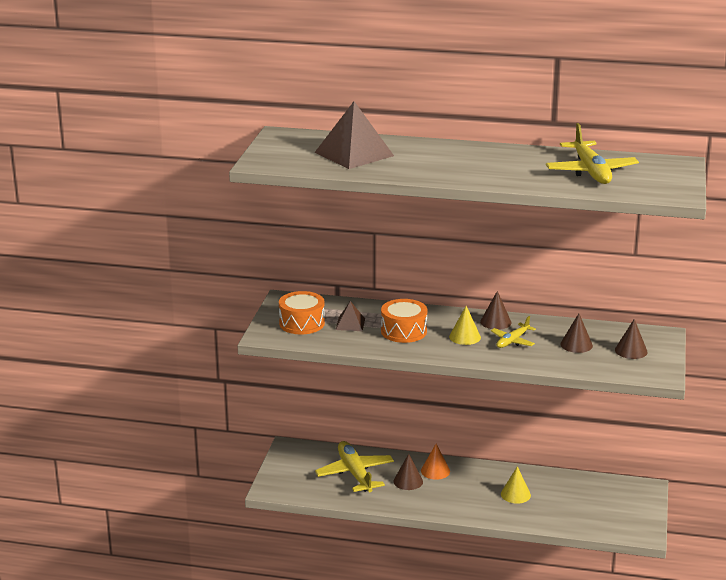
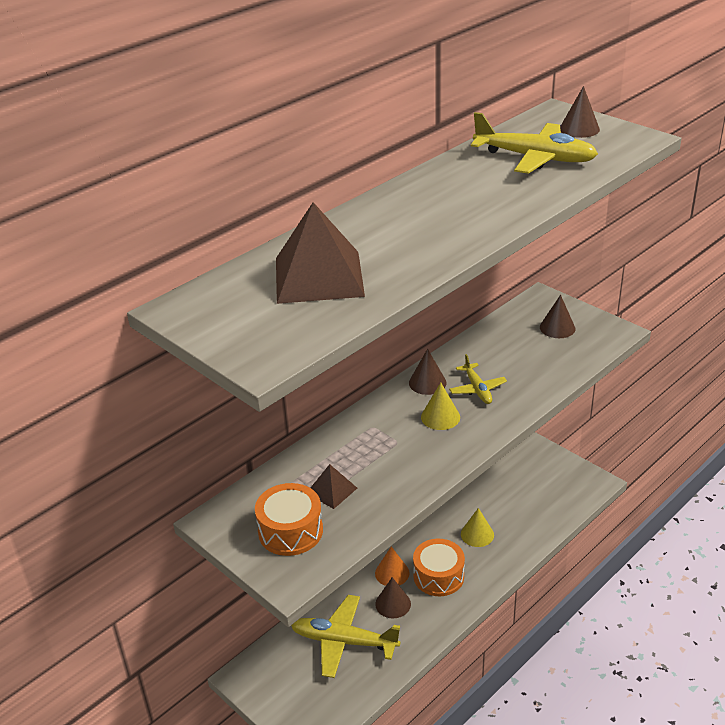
camera: 55 degrees left, 10 degrees up
orange drum [381,299,427,343] -> orange drum moved to [413,539,465,596]
brown cone [560,313,593,353] -> brown cone moved to [560,86,600,138]

